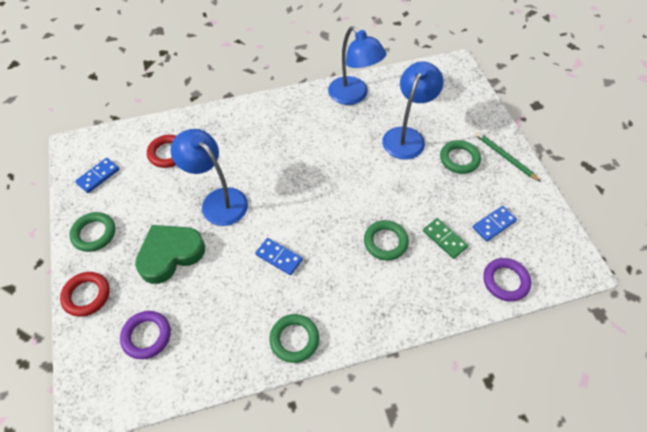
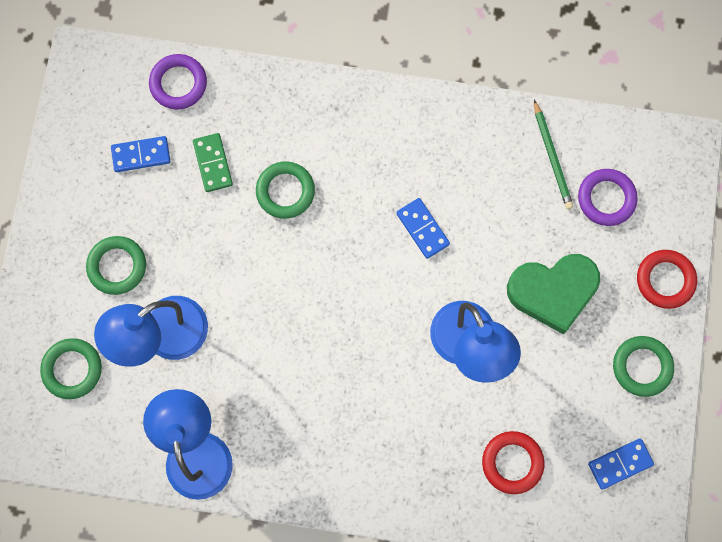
camera: 155 degrees left, 20 degrees up
green ring [269,314,319,363] -> green ring moved to [40,338,102,399]
green pencil [475,132,541,182] -> green pencil moved to [534,100,573,209]

